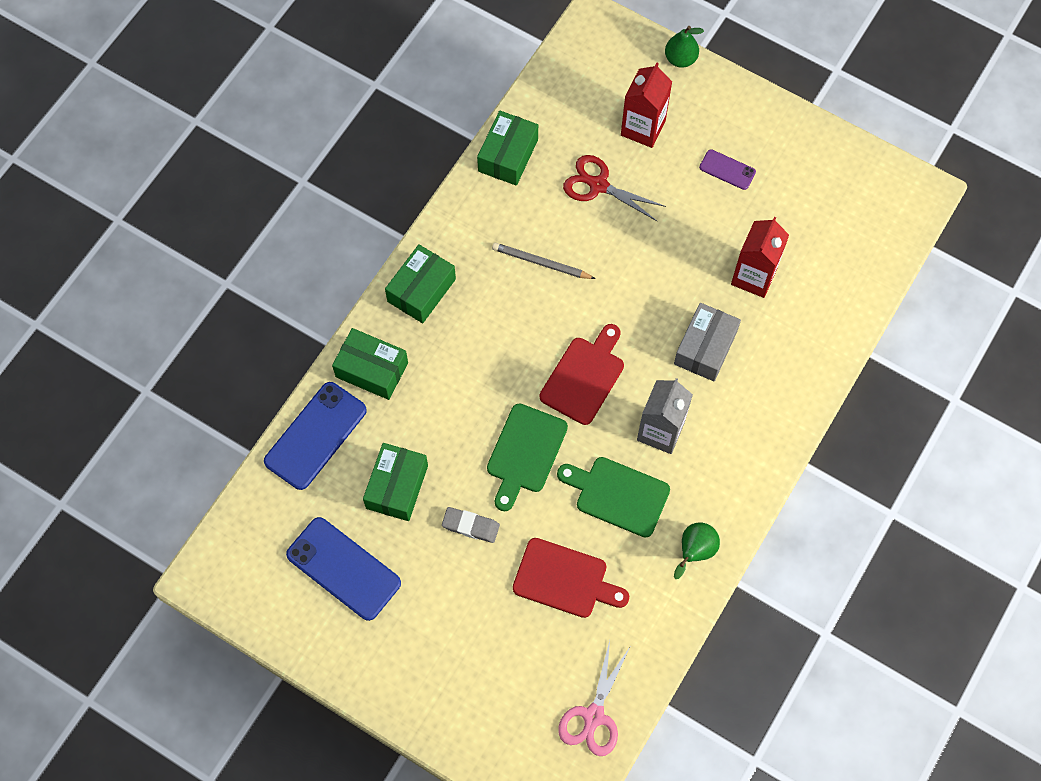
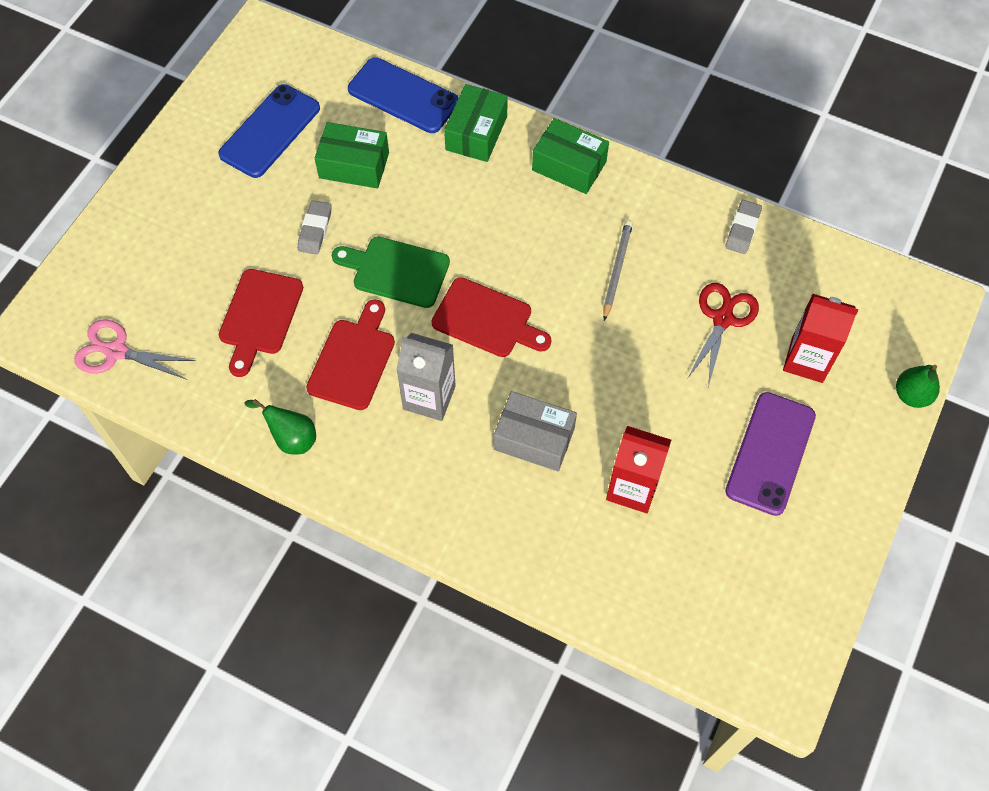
camera: 85 degrees right, 5 degrees down
green box [477,111,538,186] -> grey eraser [725,200,762,254]
green cutting board [557,457,670,538] -> red cutting board [306,300,395,410]
purple phone [699,149,756,190] -> purple phone [725,392,816,516], size x1.93

